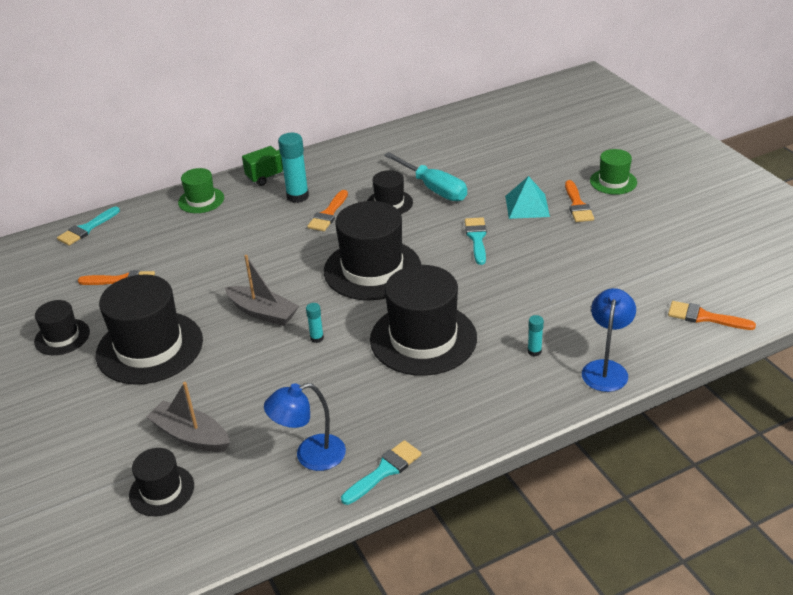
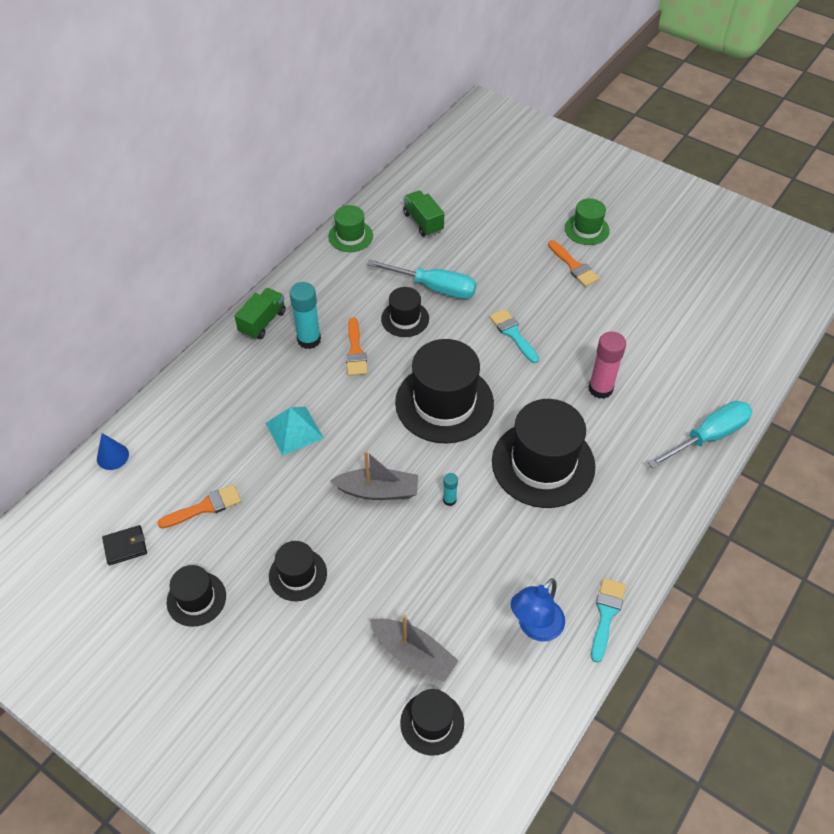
camera: 30 degrees left, 15 degrees up
turquoise brush [57,206,120,246] -> blue cone [97,433,129,470]
black hat [96,274,203,385] -> black hat [269,541,327,601], size x0.52
grey boat [146,382,230,452] -> grey boat turned 150 degrees counterclockwise [370,615,459,682]
green hat [178,168,224,213] -> green hat moved to [328,205,373,252]
turquoise pyramid [505,176,550,219] -> turquoise pyramid moved to [265,407,324,455]
turquoise glue stick [528,315,544,356] -> none
blue lamp [582,288,636,392] -> turquoise screwdriver [648,401,752,468]
orange brush [668,301,756,330] -> none
none -> black wallet [102,525,147,565]
none -> green truck [403,190,444,237]
none -> pink glue stick [589,332,626,399]

